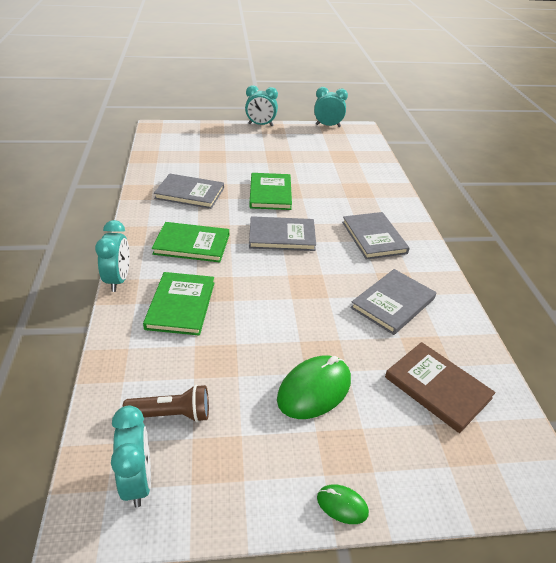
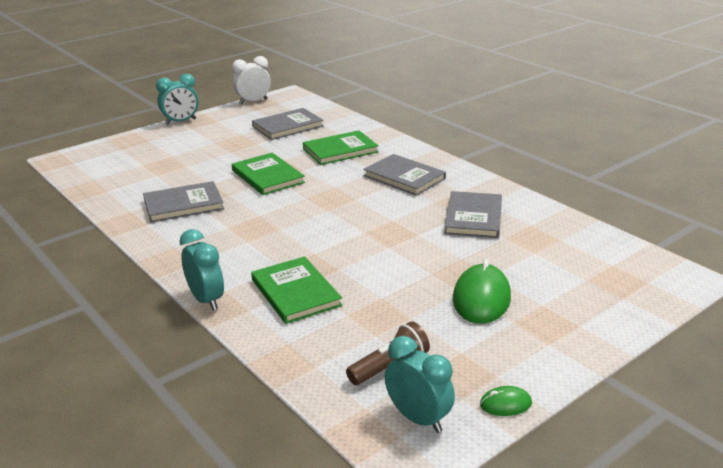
camera: 30 degrees left, 10 degrees down
green book [152,222,229,262] -> green book moved to [303,130,379,165]
grey book [249,216,316,251] -> grey book moved to [252,108,324,140]
turquoise clock [314,87,348,127] -> white clock [232,56,271,104]
green mouse [317,485,369,524] -> green mouse moved to [480,386,532,416]
brown book [385,342,496,433] -> none

